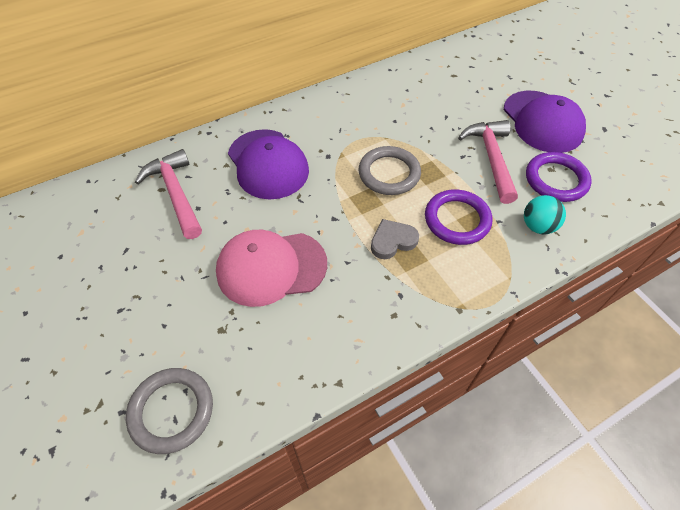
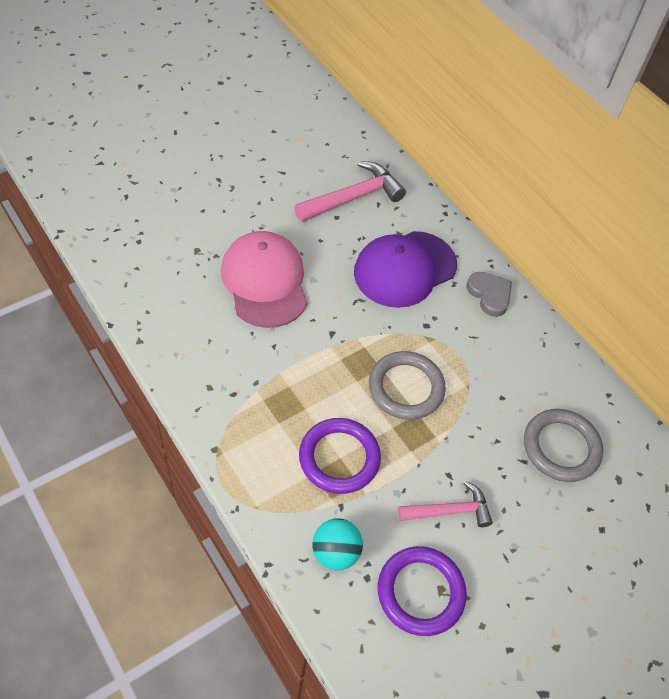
camera: 80 degrees right, 0 degrees up
grey ring [126,368,213,454] -> grey ring moved to [524,409,603,482]
grey heart [371,219,419,259] -> grey heart moved to [467,272,512,317]
pink hammer [458,120,518,204] -> pink hammer [398,481,493,527], size x0.65
purple cap [504,91,586,153] -> none

